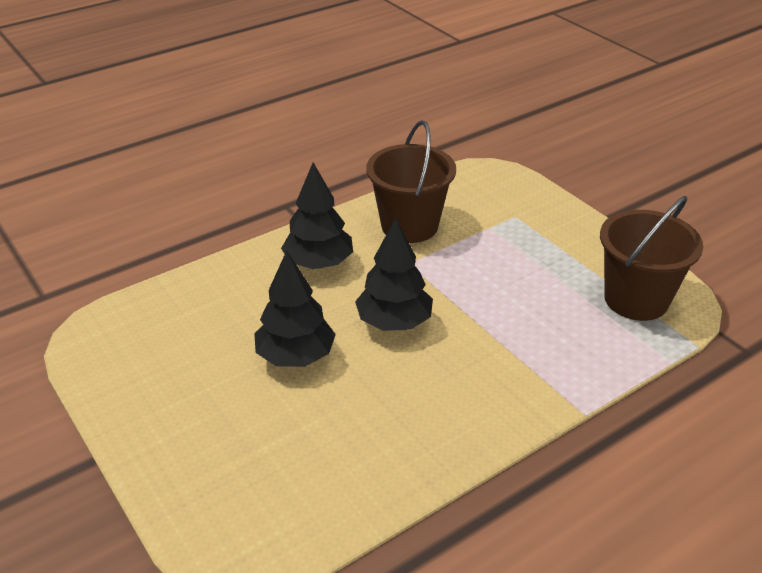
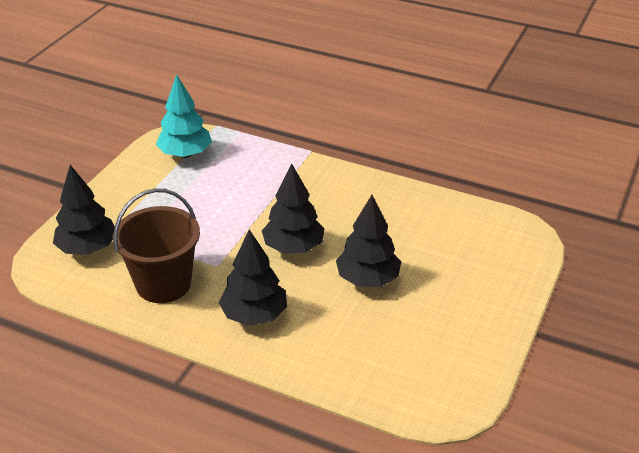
camera: 120 degrees left, 0 degrees up
brown bucket [600,196,703,321] -> turquoise tree [156,74,212,158]
none -> black tree [53,165,115,255]

